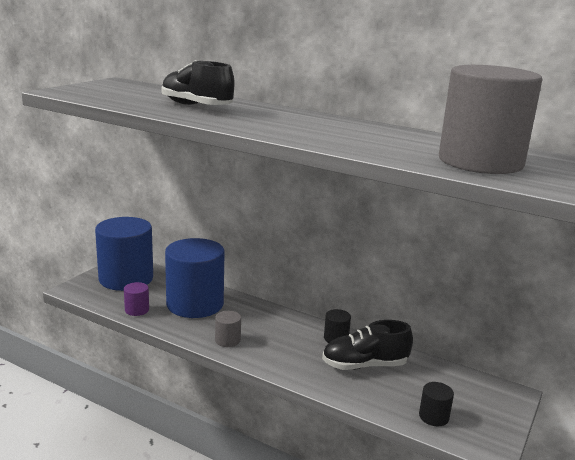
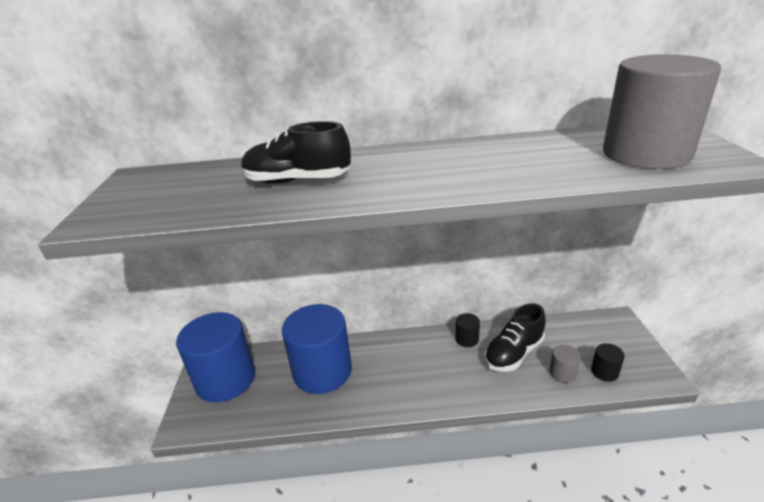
camera: 30 degrees left, 10 degrees up
purple cylinder [124,282,149,316] -> none
grey cylinder [215,311,241,347] -> grey cylinder moved to [549,345,581,383]

